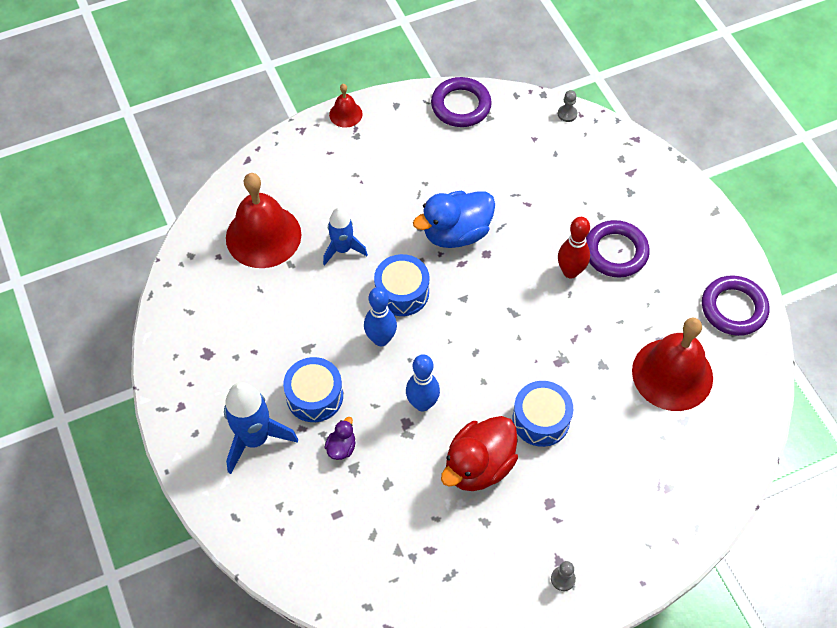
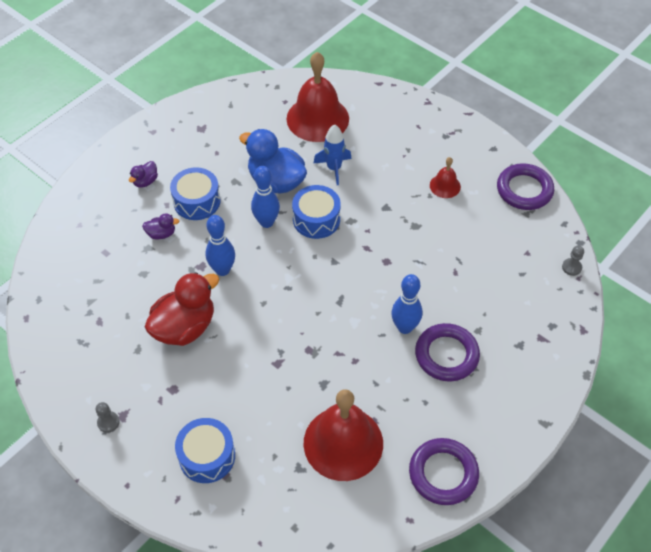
camera: 65 degrees right, 5 degrees down
blue rocket [224,382,298,474] -> purple duck [129,161,158,188]
red bell [329,84,363,128] -> red bell moved to [430,157,461,198]
blue duck [413,191,495,248] -> blue duck moved to [239,129,307,194]
red duck [441,416,518,491] -> red duck turned 120 degrees clockwise [145,272,219,346]
blue drum [512,381,573,447] -> blue drum moved to [175,418,235,483]
red bowling pin [558,217,590,278] -> blue bowling pin [392,274,422,334]

